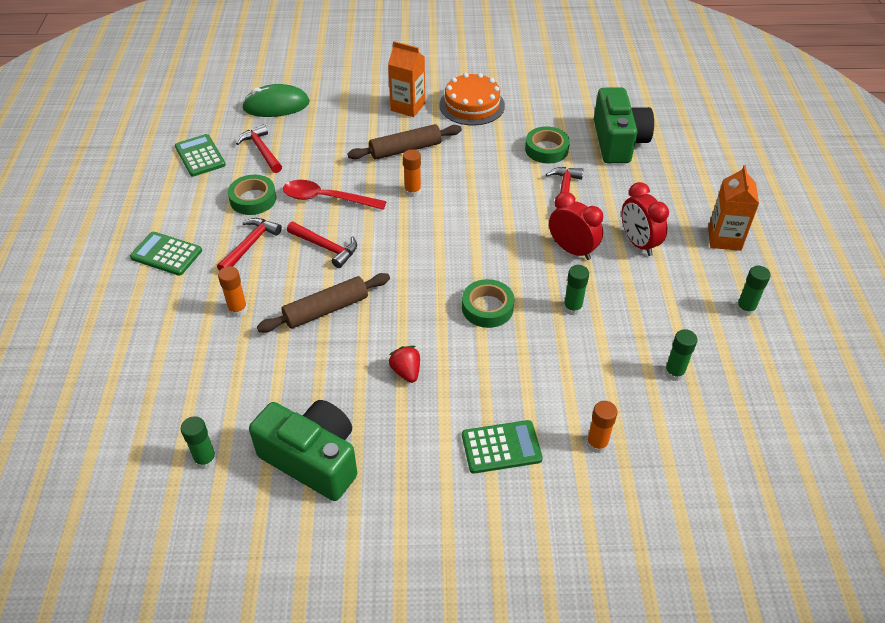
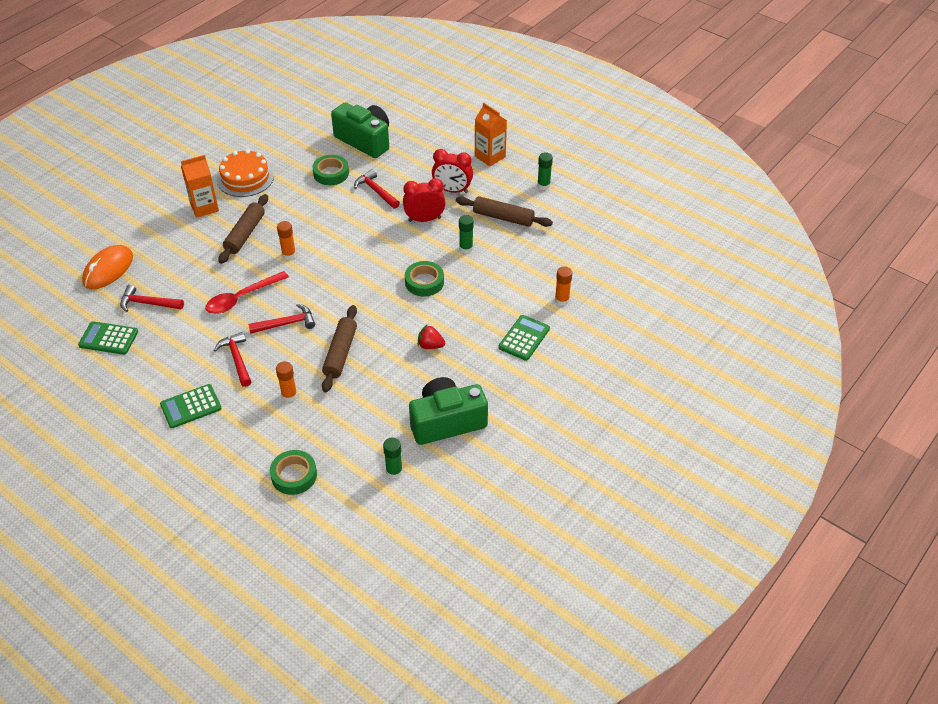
camera: 50 degrees left, 0 degrees up
green tape [228,175,276,215] -> green tape moved to [270,450,317,495]
green mouse [242,84,310,117] -> orange mouse [82,245,133,289]
green glue stick [664,329,697,381] -> none
none -> brown rolling pin [456,196,553,227]

